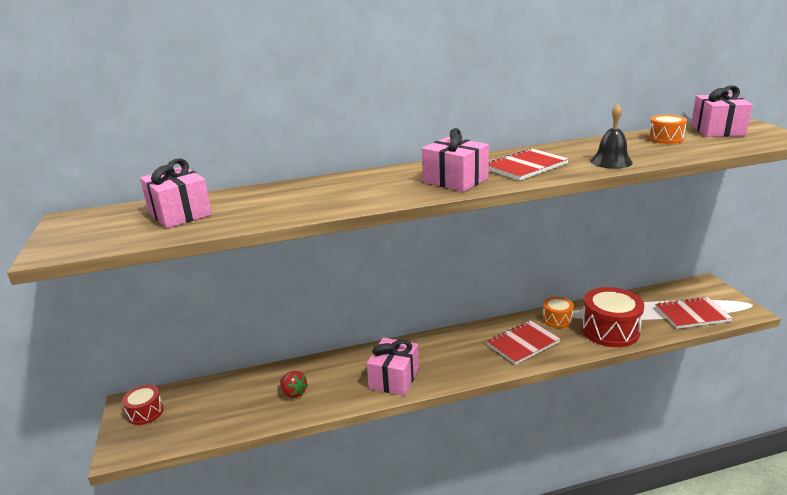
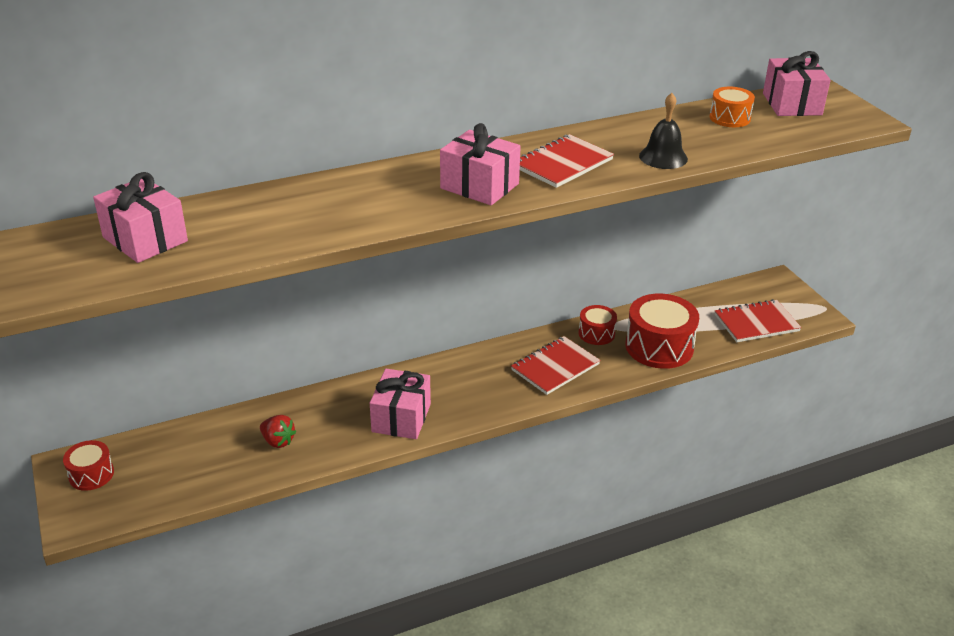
camera: 10 degrees left, 10 degrees up
orange drum [542,297,574,328] -> red drum [579,305,617,345]

